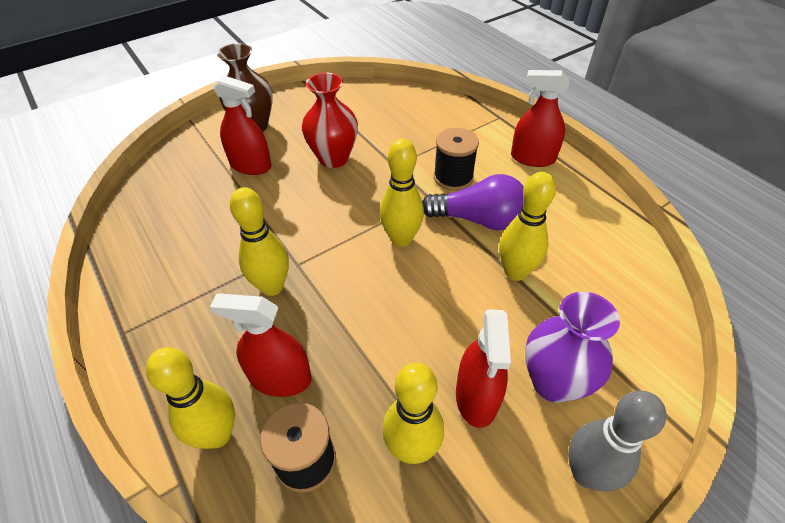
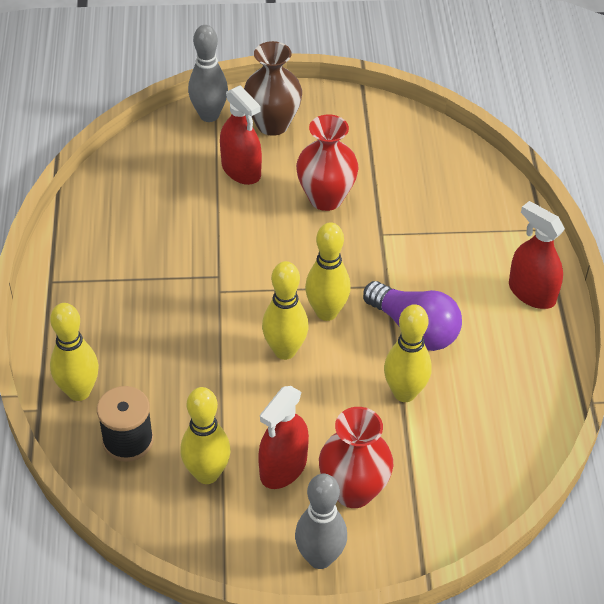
camera: 30 degrees right, 0 degrees up
red spray bottle [210,294,312,397] -> none
yellow bowling pin [230,187,289,296] -> yellow bowling pin moved to [262,261,308,360]
black spool [434,128,479,191] -> none
purple vase [525,292,620,403] -> red vase [319,407,393,508]
none -> grey bowling pin [188,25,228,122]

